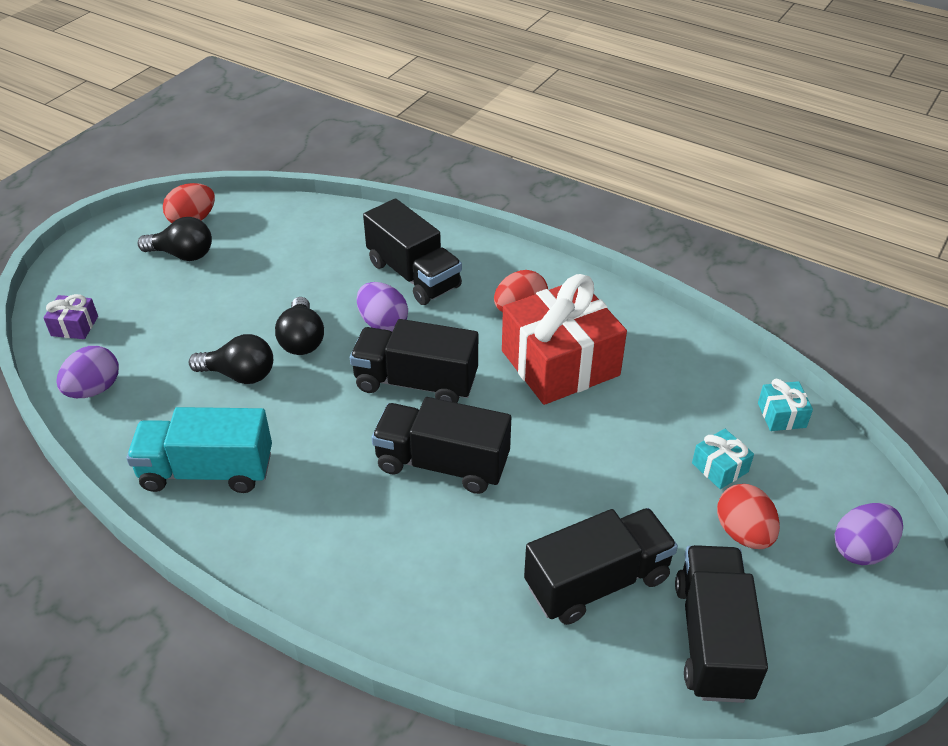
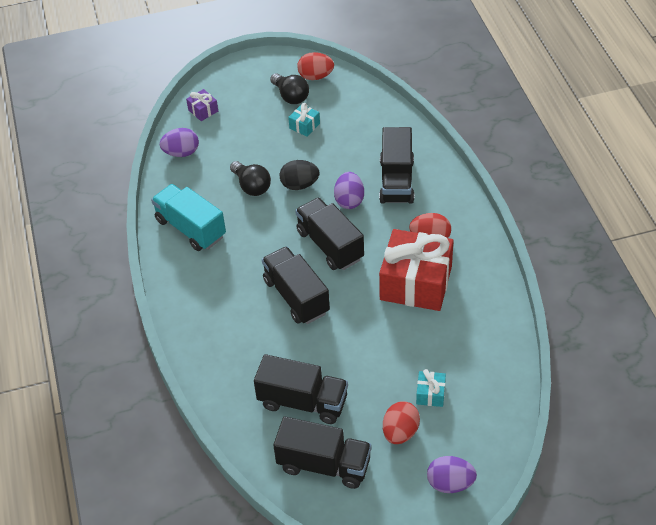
camera: 45 degrees right, 5 degrees up
black light bulb [275,297,324,355] -> black egg [280,160,319,190]
black truck [675,545,768,703] -> black truck turned 60 degrees clockwise [273,417,371,489]
turquoise gift [758,379,813,431] -> turquoise gift moved to [288,103,320,137]

